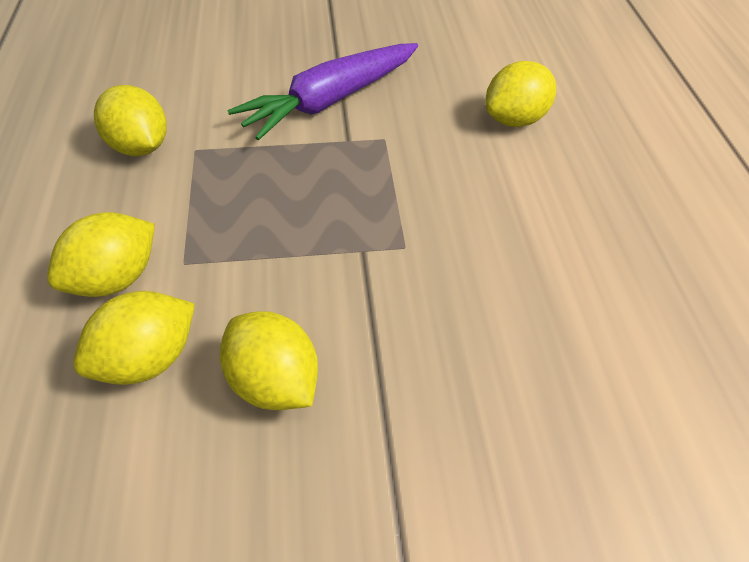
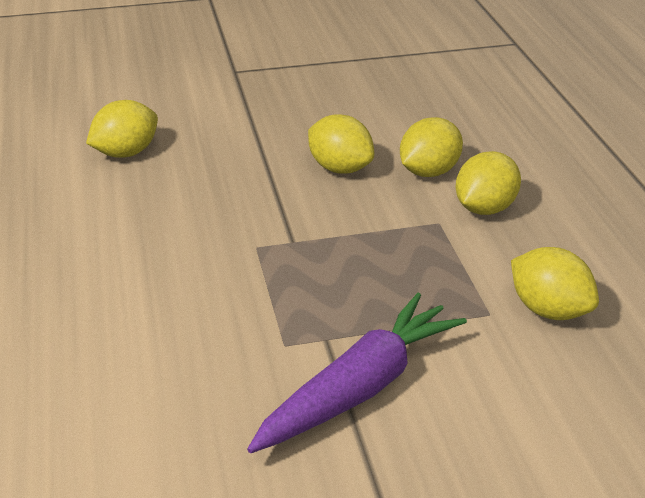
camera: 175 degrees right, 15 degrees down
yellow lemon [486,61,556,127] -> yellow lemon moved to [86,100,158,158]

